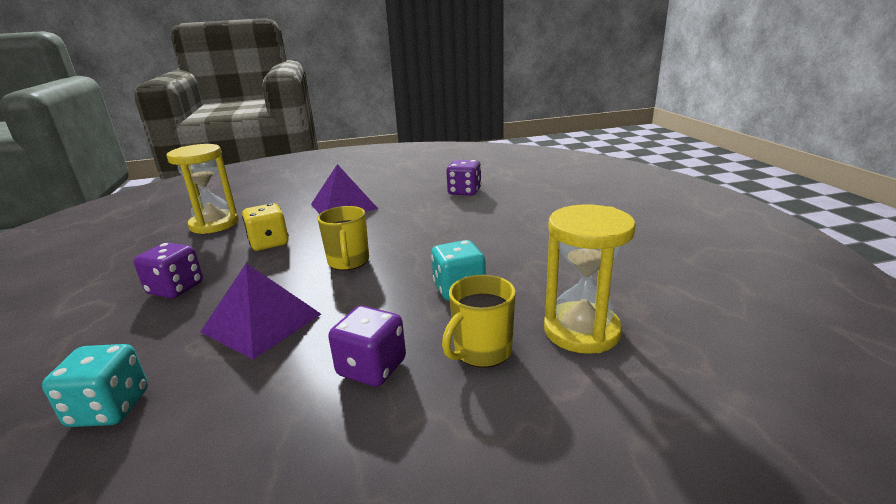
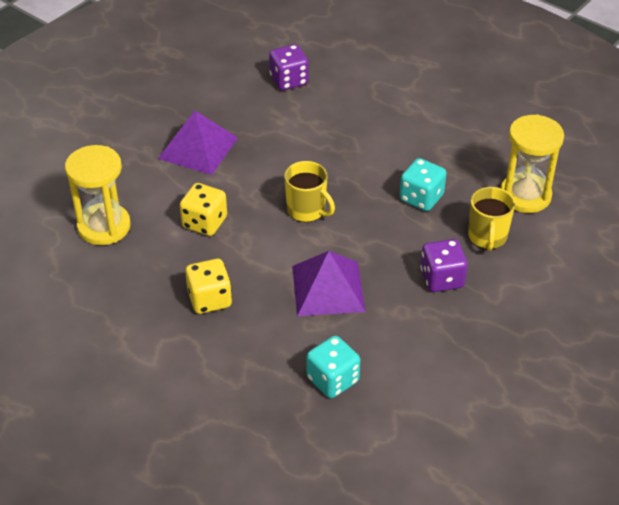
camera: 40 degrees left, 20 degrees up
purple dice [134,242,203,299] -> yellow dice [185,259,232,314]

